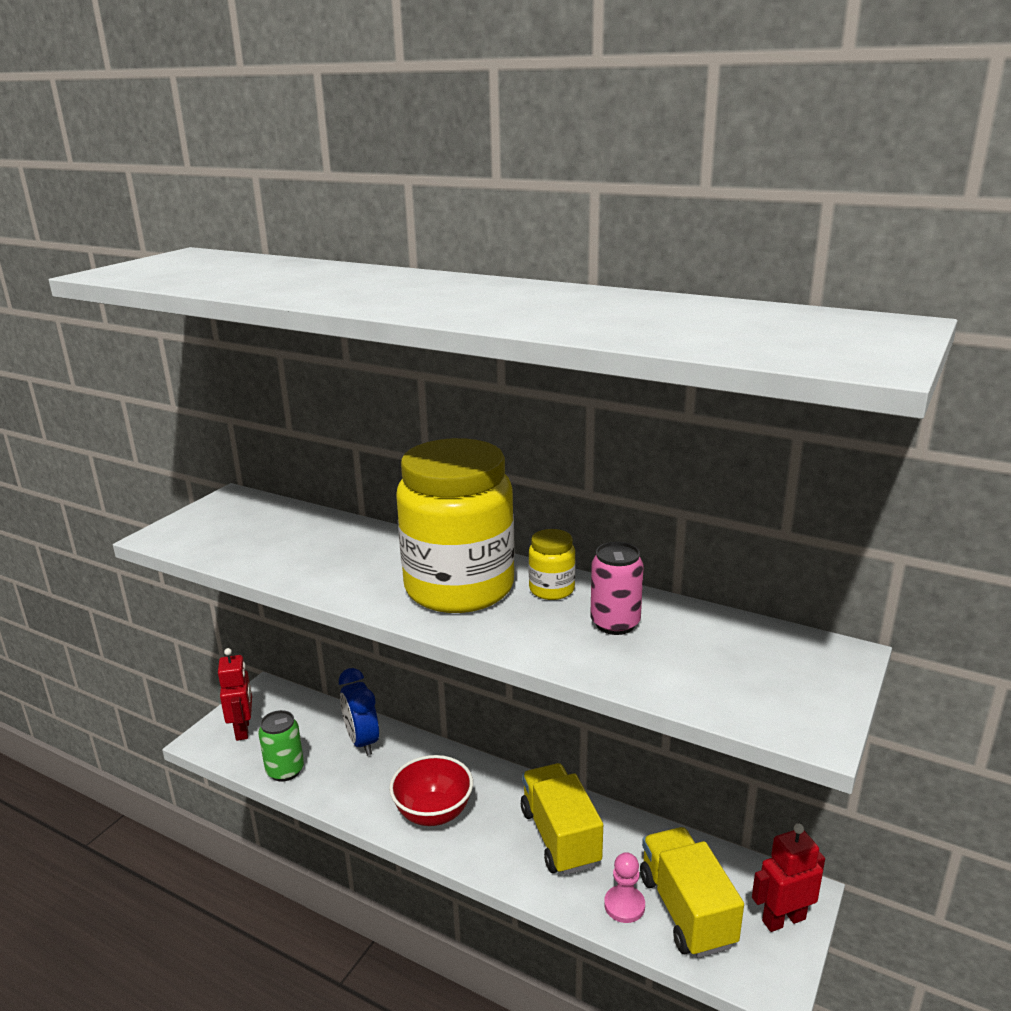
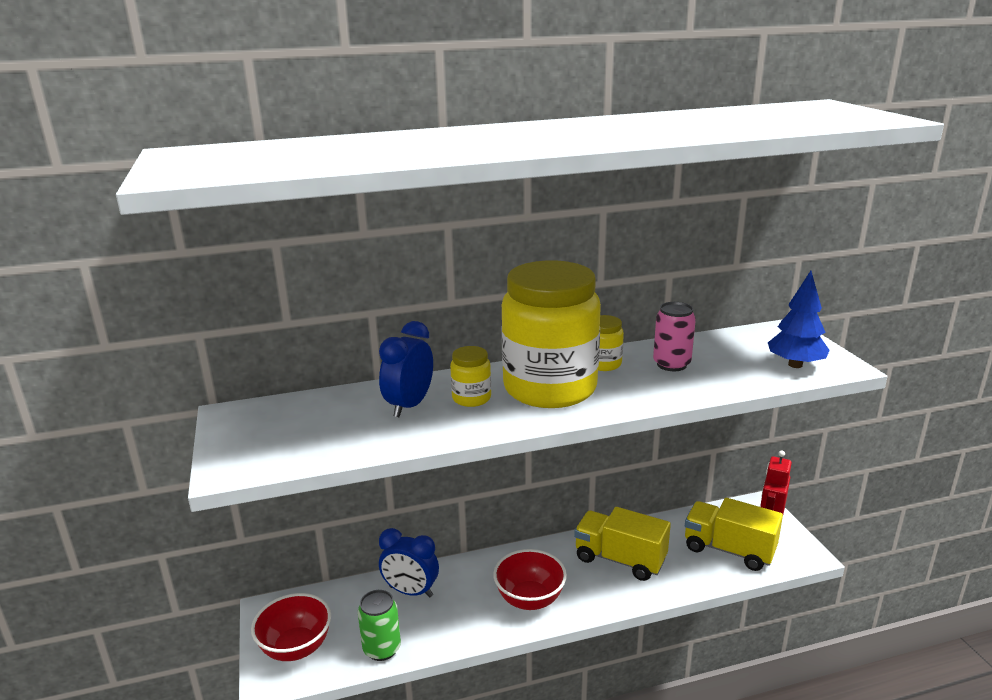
camera: 45 degrees left, 0 degrees up
red robot [218,648,252,741] -> red bowl [251,593,331,661]
pink pawn [604,852,645,923] -> none
none -> blue clock [379,321,433,417]
none -> yellow jar [450,346,491,407]
none -> blue tree [768,271,830,368]

